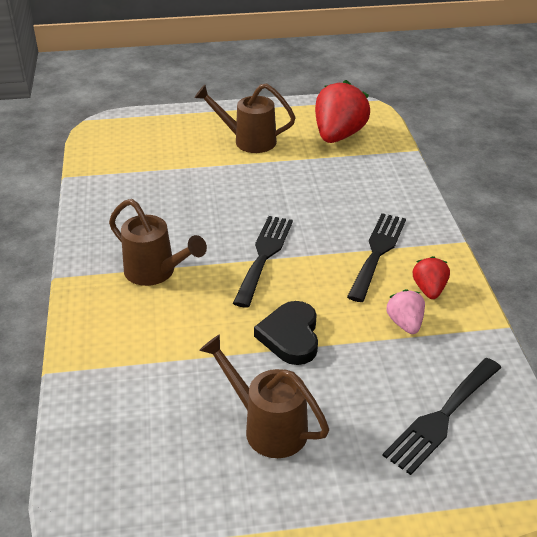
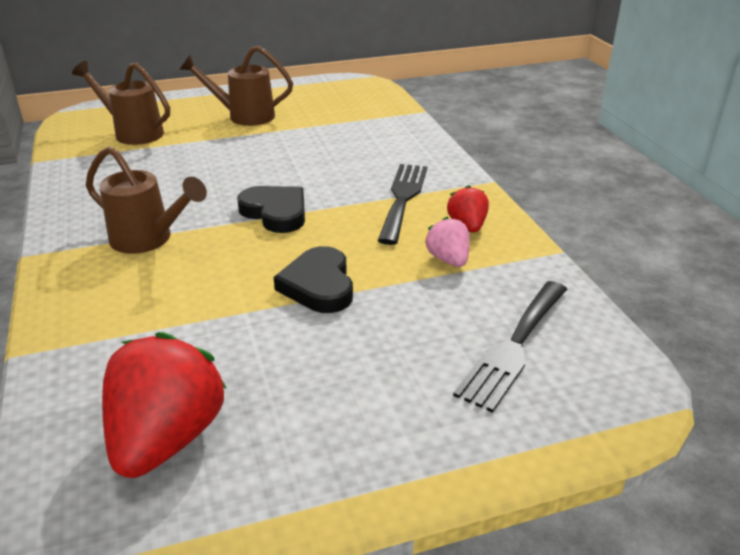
camera: 10 degrees left, 5 degrees down
brown watering can [199,334,329,458] -> brown watering can moved to [72,61,170,145]
black fork [233,216,293,308] -> black heart [237,186,305,233]
red strawberry [315,80,370,143] -> red strawberry moved to [102,332,227,478]

